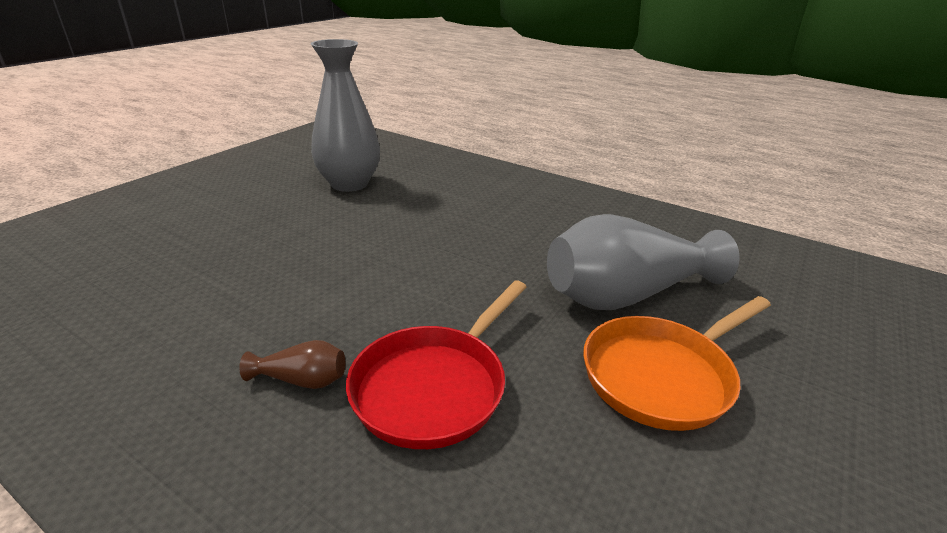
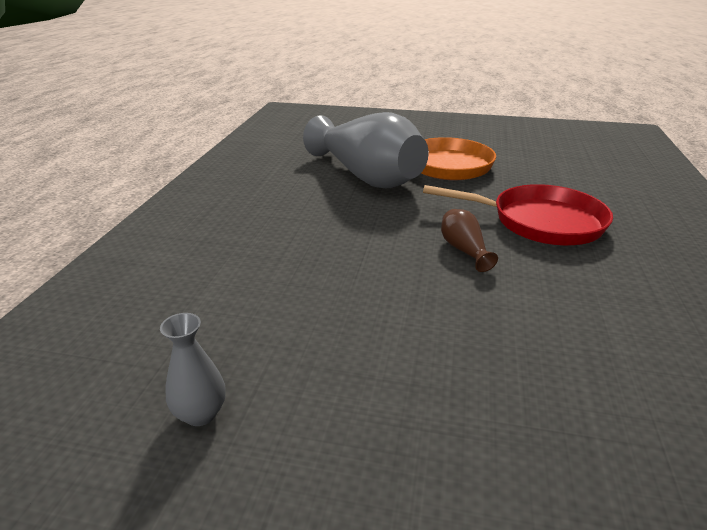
camera: 110 degrees left, 0 degrees up
brown vase [239,340,345,389] -> brown vase moved to [441,209,498,272]
grey vase [311,39,380,192] -> grey vase [160,313,226,426], size x0.41

